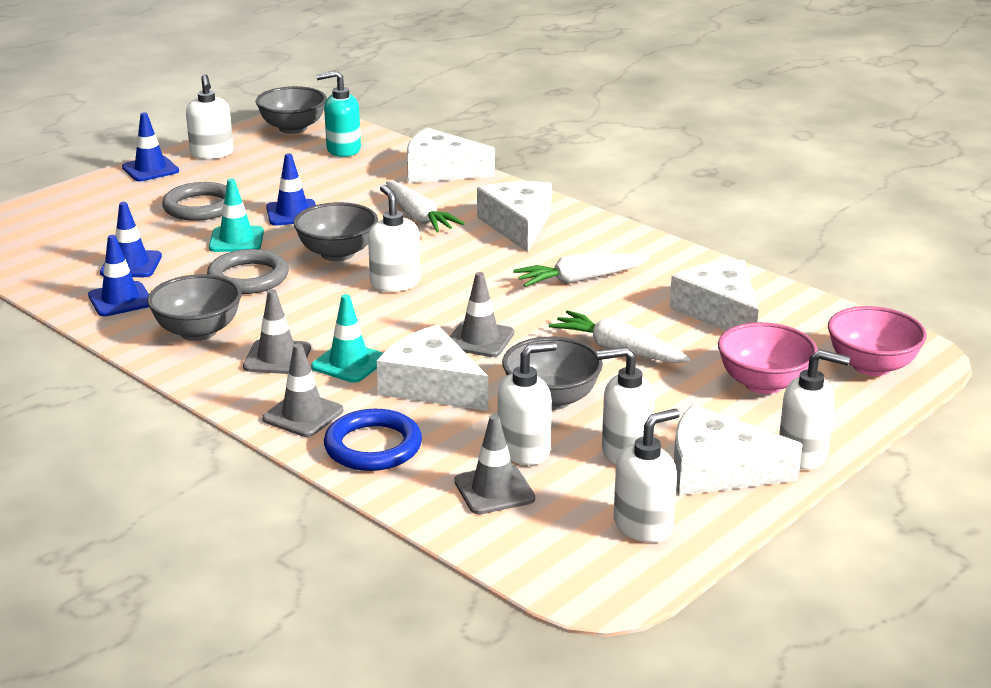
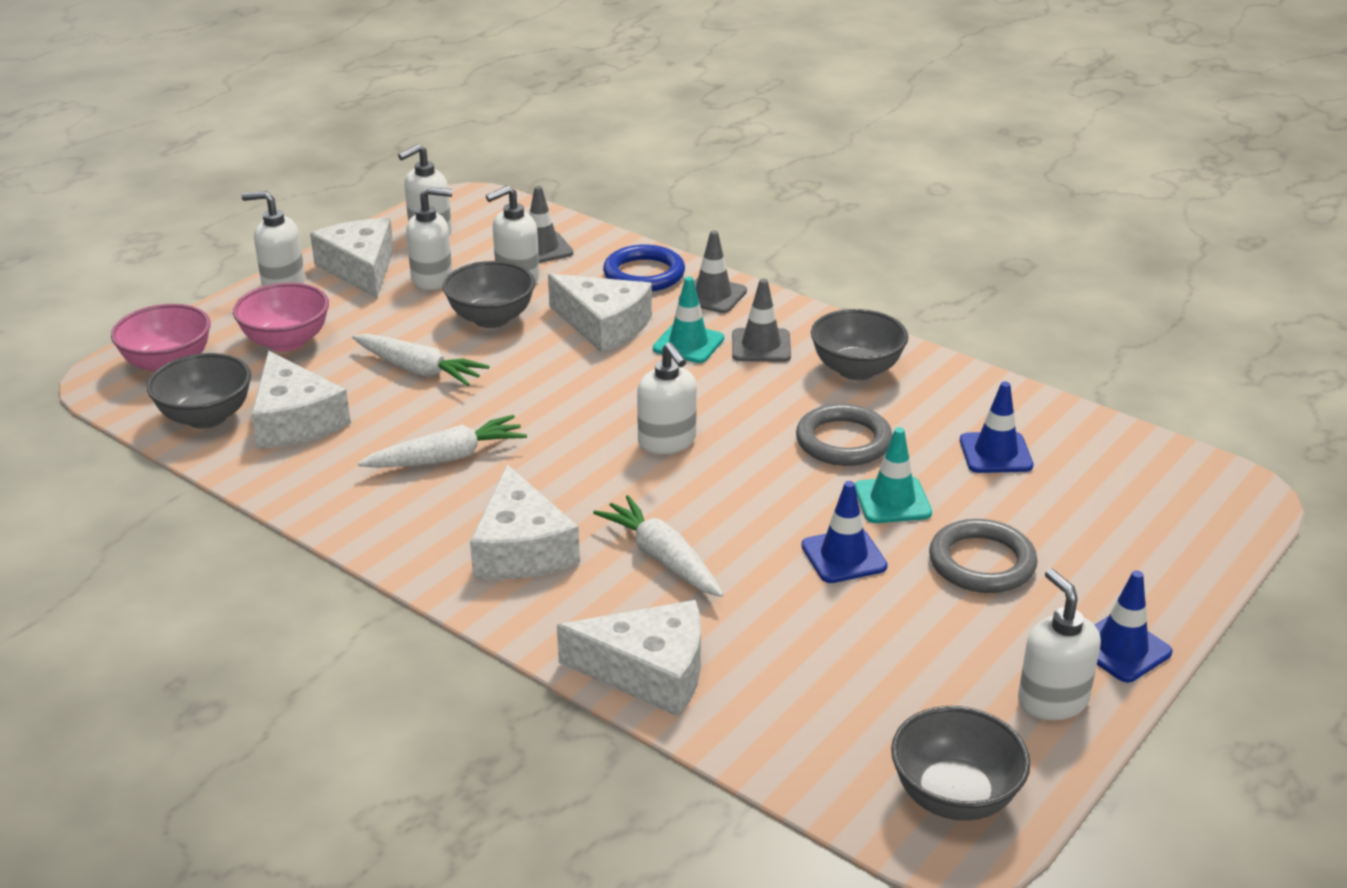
camera: 175 degrees right, 5 degrees up
blue traffic cone [88,235,149,317] -> none
grey bowl [293,202,378,261] -> grey bowl moved to [147,353,251,429]
turquoise soap dispenser [316,70,361,157] -> none
grey traffic cone [450,272,514,357] -> none
white cheese [674,404,803,496] -> white cheese turned 120 degrees counterclockwise [310,218,394,298]

